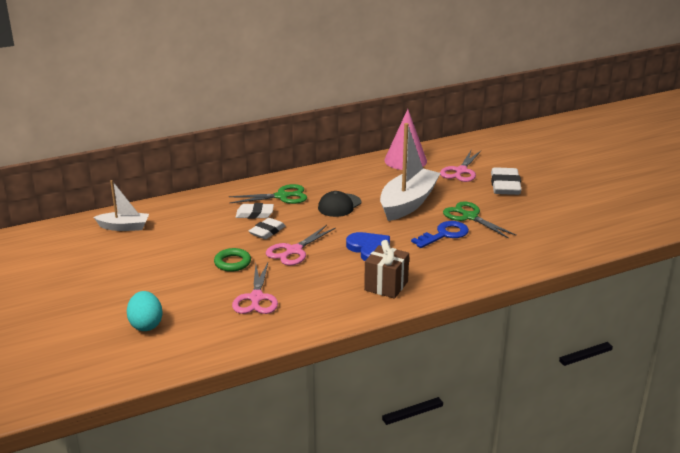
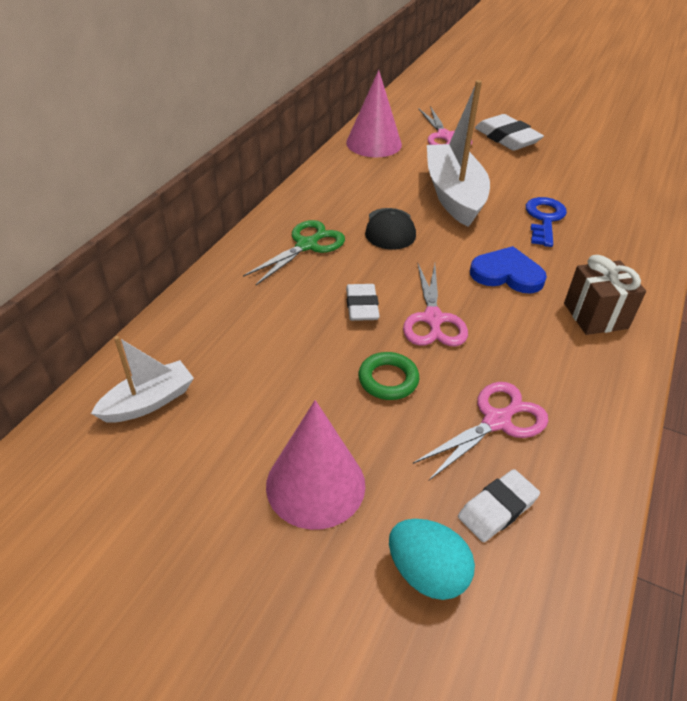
camera: 40 degrees left, 15 degrees up
pink scissors [232,263,278,314] -> pink scissors turned 90 degrees counterclockwise [413,382,548,480]
white eraser [236,203,274,219] -> white eraser moved to [458,469,540,542]
green scissors [443,201,517,239] -> none
none -> pink cone [266,400,365,530]

